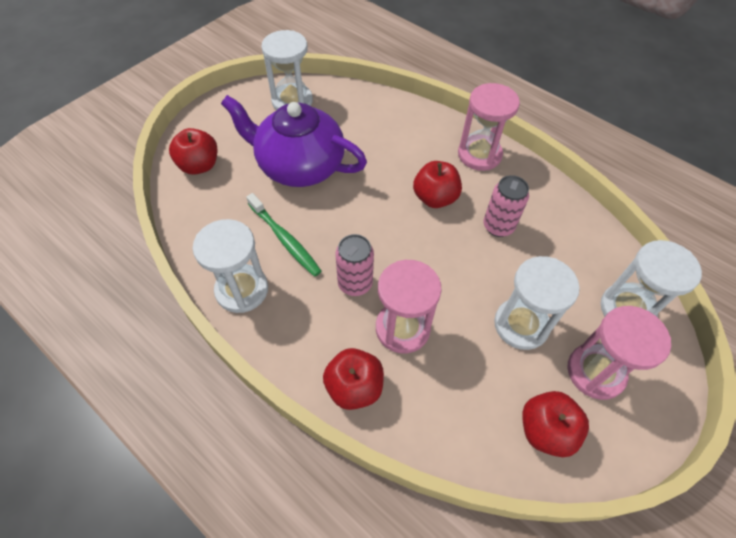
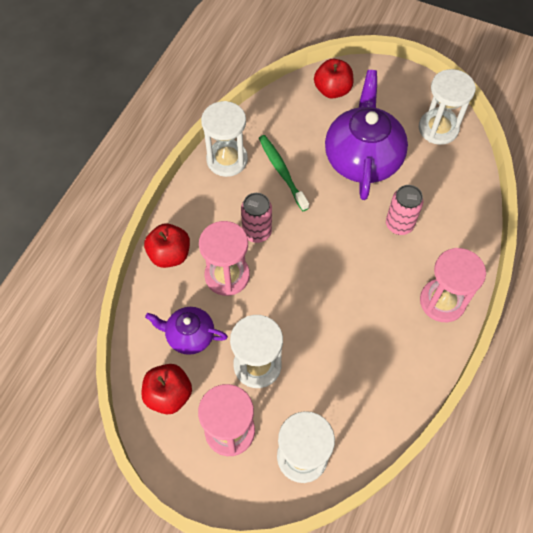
camera: 75 degrees right, 5 degrees up
green toothbrush [246,193,322,276] -> green toothbrush turned 120 degrees clockwise [259,135,309,211]
red apple [413,161,462,208] -> none
pink can [483,175,529,237] -> pink can moved to [386,185,423,235]
none -> purple teapot [145,307,228,355]

